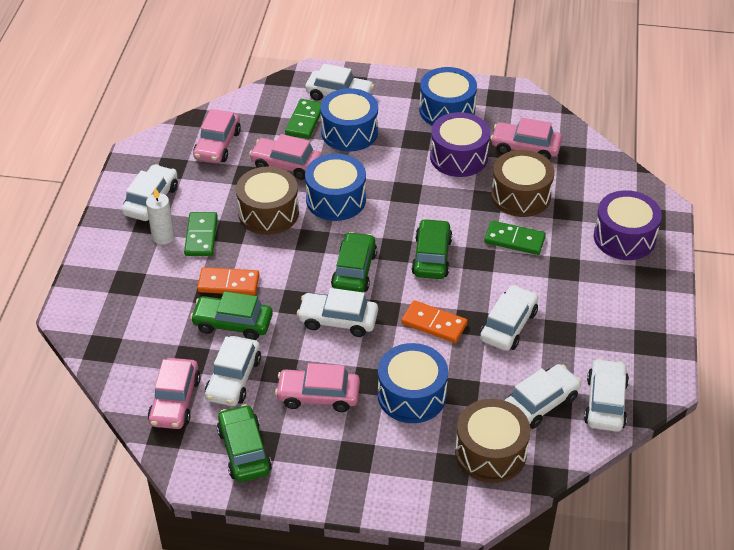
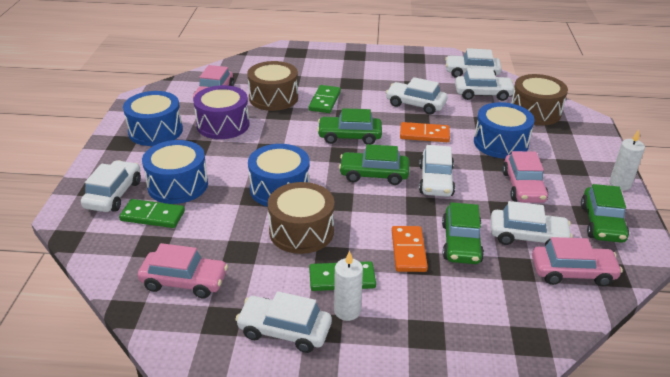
camera: 95 degrees left, 10 degrees down
green car [217,404,272,482] -> green car turned 60 degrees counterclockwise [581,184,629,243]
pink car [249,134,322,180] -> none
orange domino [401,300,468,343] -> orange domino turned 75 degrees clockwise [400,122,450,142]
white car [504,364,582,429] -> white car turned 135 degrees clockwise [455,68,515,101]
purple drum [594,190,662,260] -> none
none -> white candle [609,130,645,190]

